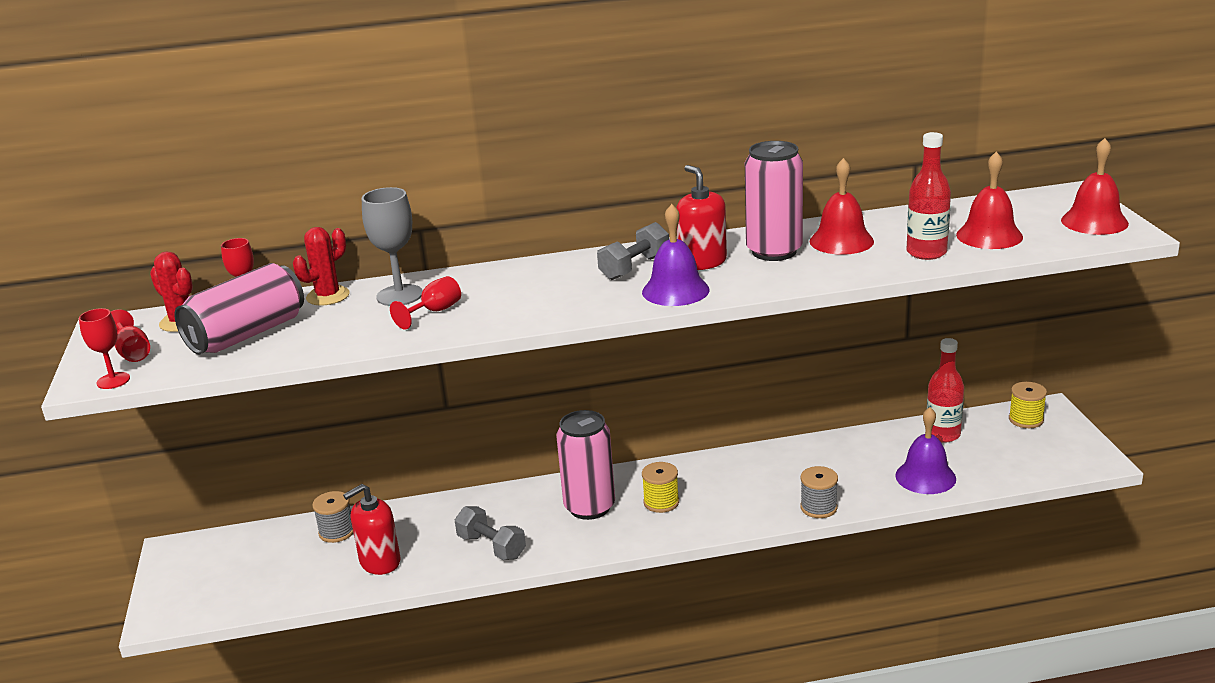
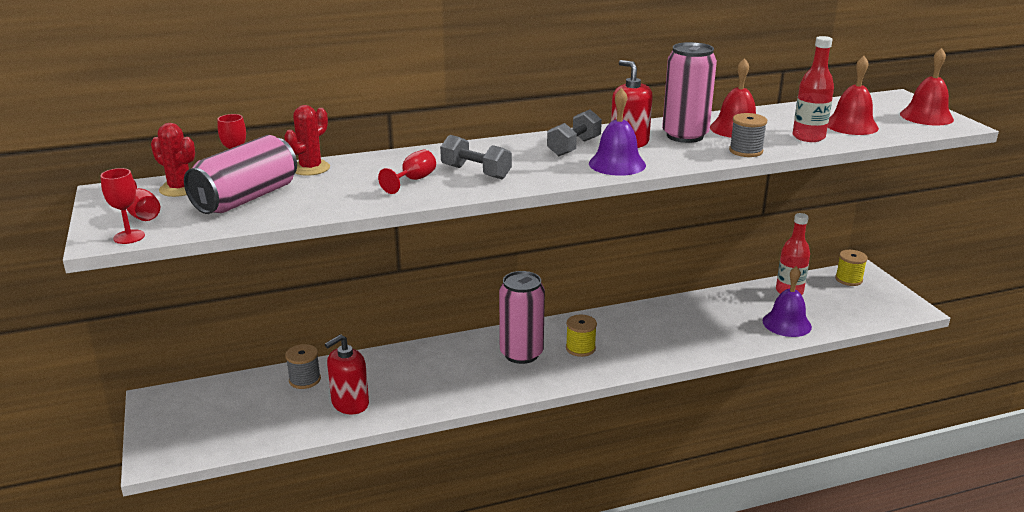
camera: 10 degrees left, 0 degrees up
grey goblet [362,187,423,306] -> none
grey dumbbell [455,506,526,560] -> grey dumbbell moved to [440,135,512,179]
grey spool [800,466,838,518] -> grey spool moved to [729,113,767,157]

